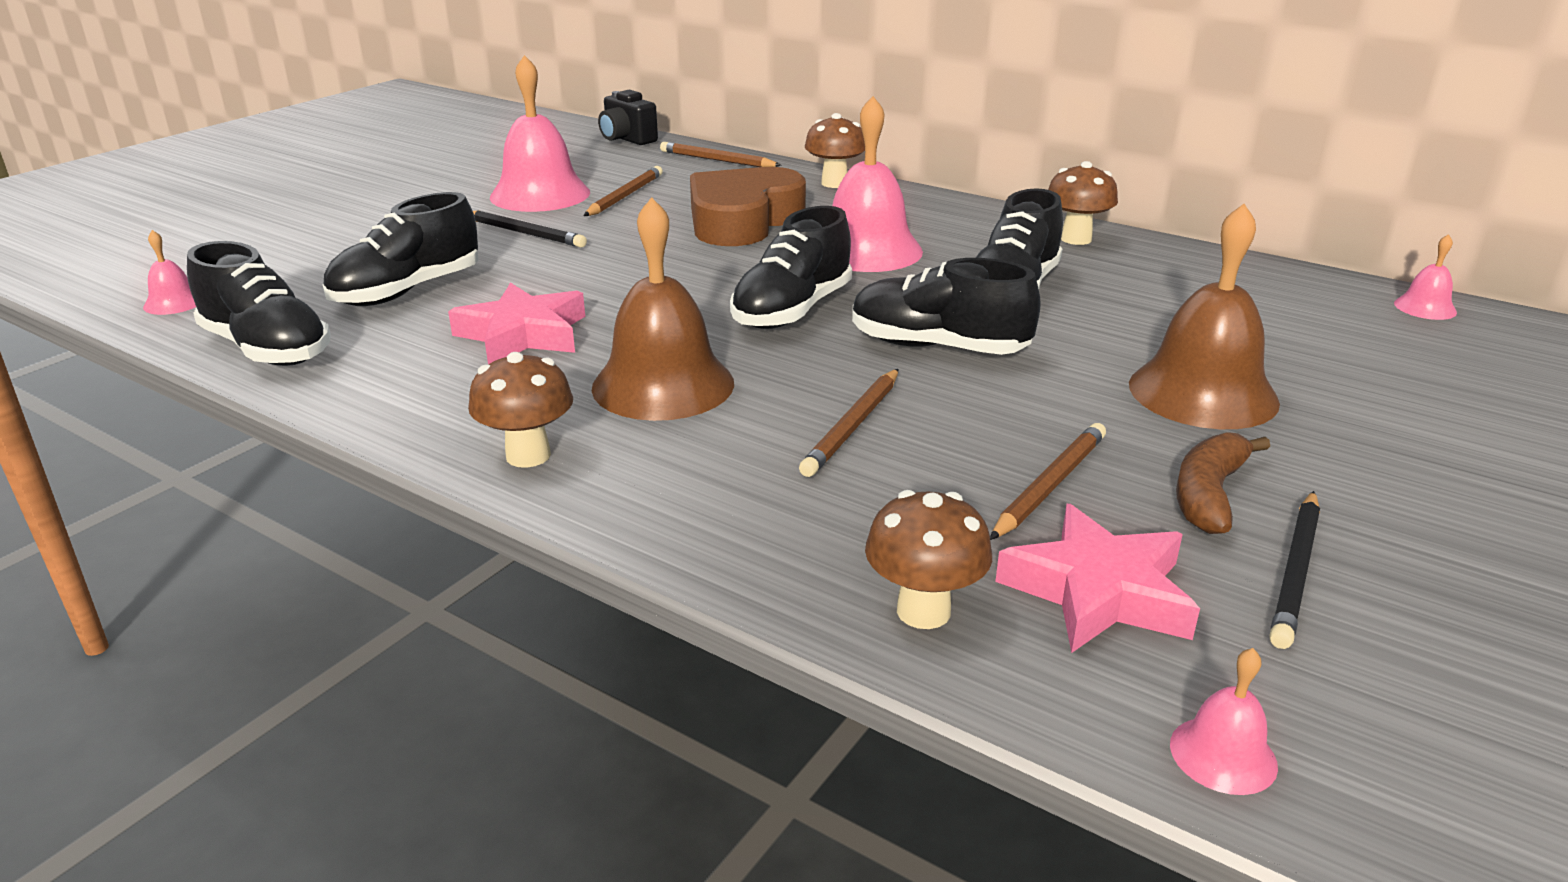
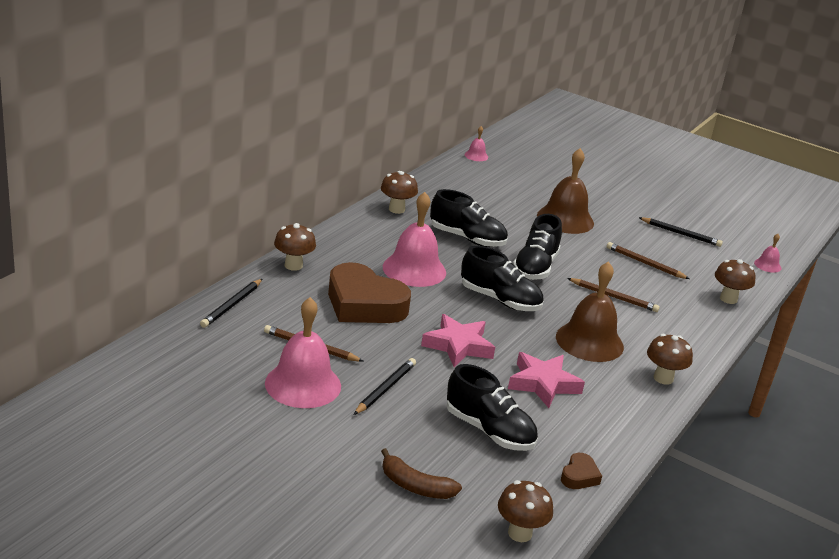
camera: 95 degrees left, 0 degrees up
pink bell [143,230,196,315] -> brown mushroom [498,480,553,542]
black shoe [187,241,331,366] -> brown heart [561,453,602,489]
black camera [598,90,658,145] -> none
brown pencil [660,142,782,167] -> black pencil [200,279,262,328]
pink star [995,504,1200,653] -> pink star moved to [421,314,495,367]
brown banana [1176,432,1270,534] -> brown banana moved to [381,448,462,499]

